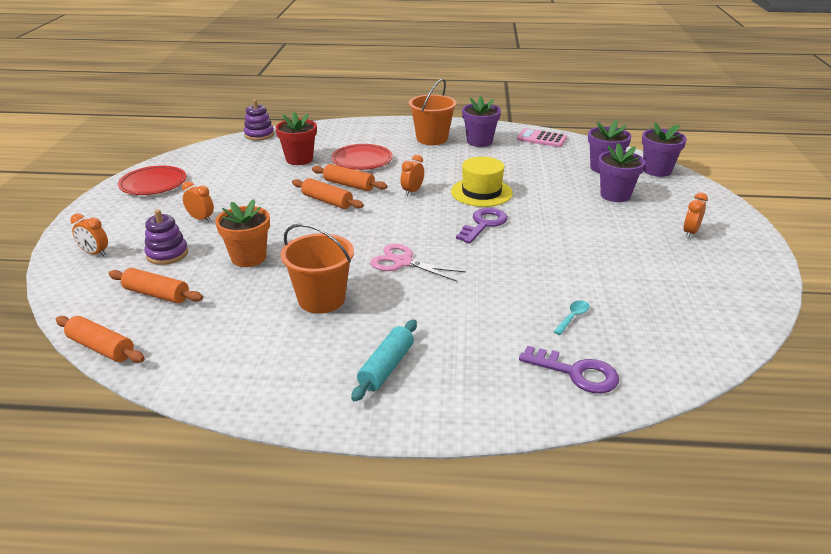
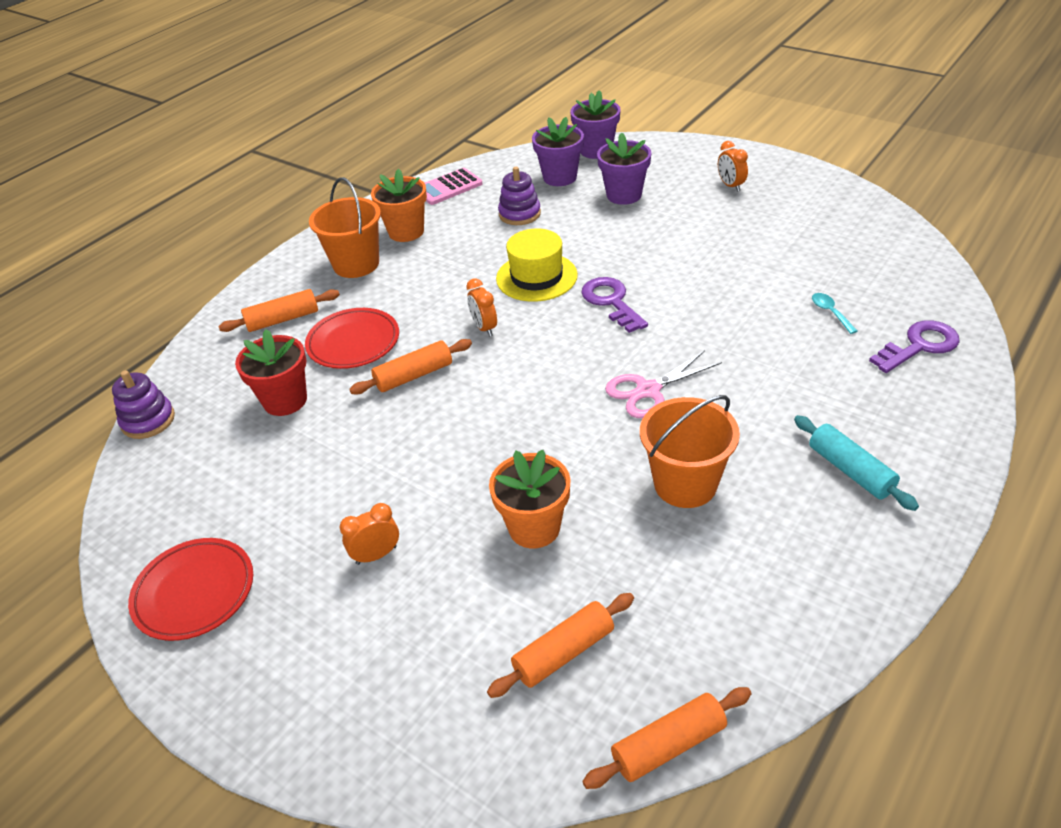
camera: 55 degrees left, 10 degrees up
orange clock [71,214,108,256] -> none
purple stacking toy [144,209,188,265] -> purple stacking toy moved to [498,167,541,225]
orange rolling pin [292,178,364,209] -> orange rolling pin moved to [218,289,340,332]
purple flower pot [462,96,501,147] -> orange flower pot [371,169,427,242]

